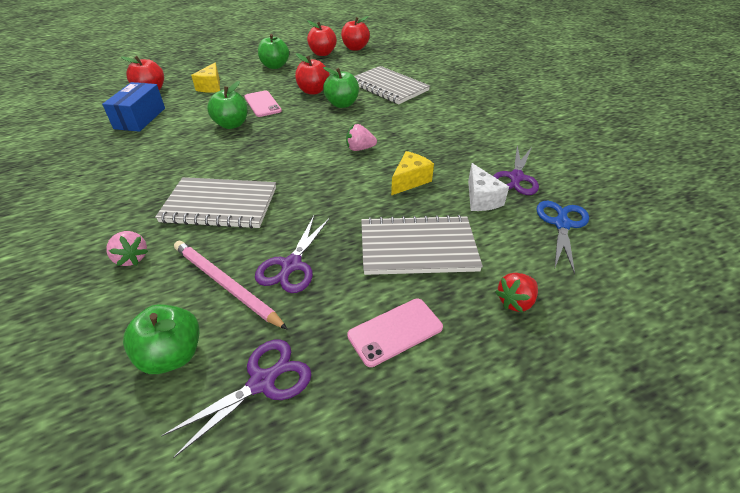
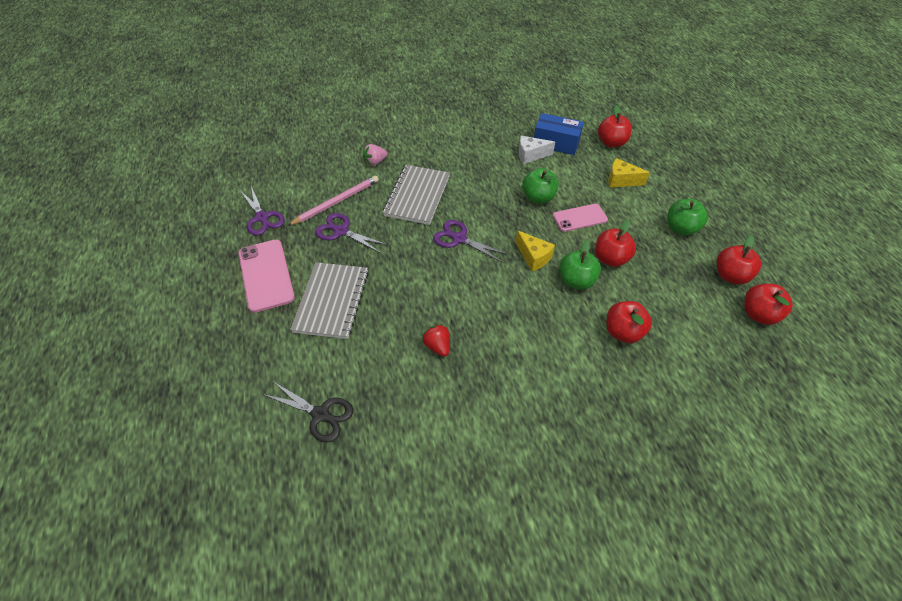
camera: 100 degrees right, 10 degrees up
green apple [123,304,199,374] -> none
pink strawberry [346,124,377,151] -> none
pink phone [347,299,443,367] -> pink phone [238,239,295,313], size x1.54
grey notebook [354,66,430,104] -> red apple [606,301,652,343]
yellow cheese [391,151,434,195] -> yellow cheese moved to [515,230,555,271]
white cheese [468,163,509,211] -> white cheese moved to [519,136,555,164]
purple scissors [493,145,539,195] -> purple scissors moved to [433,220,507,262]
red strawberry [495,273,538,313] -> red strawberry moved to [422,324,450,357]
blue scissors [536,201,589,274] -> black scissors [263,382,354,442]

